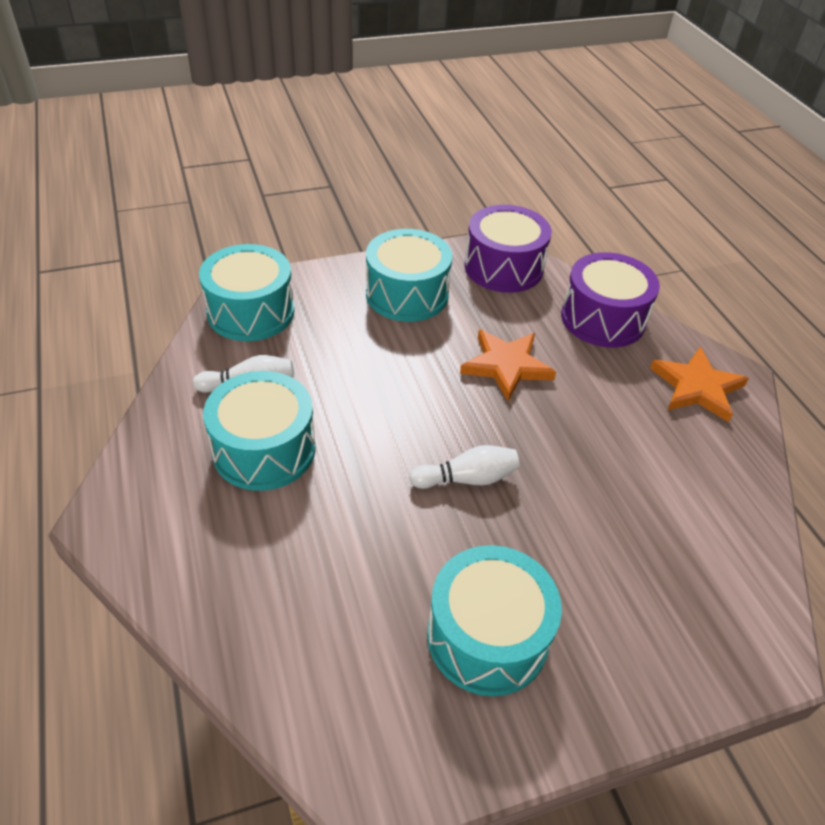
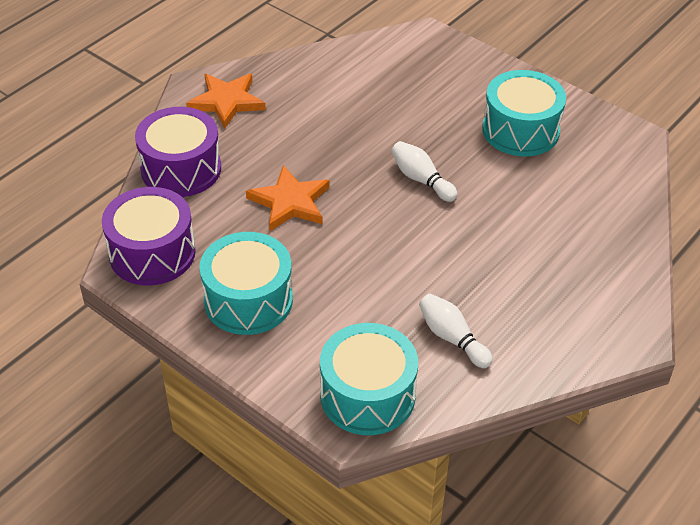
camera: 120 degrees left, 0 degrees up
turquoise drum [203,371,316,491] -> none

